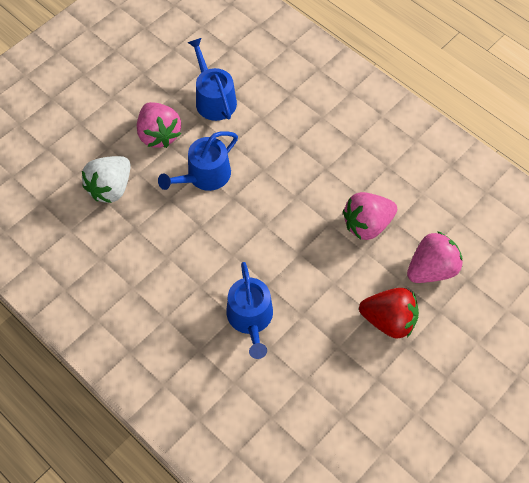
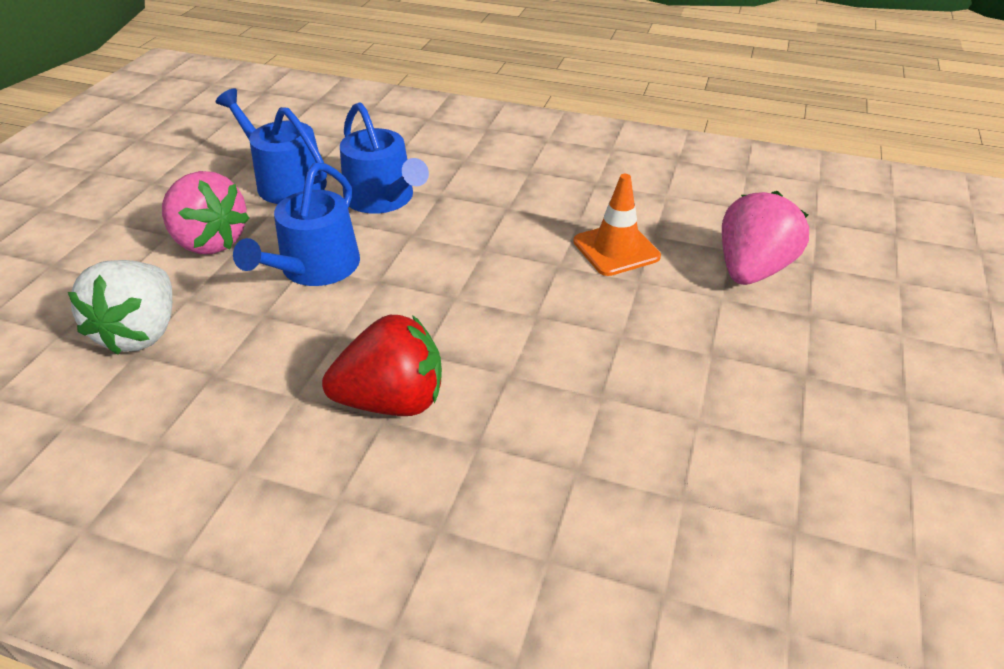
camera: 25 degrees left, 20 degrees down
blue watering can [226,262,273,359] -> blue watering can moved to [340,102,429,214]
pink strawberry [343,192,397,240] -> orange traffic cone [573,174,661,276]
red strawberry [359,288,419,339] -> red strawberry moved to [322,315,442,416]

